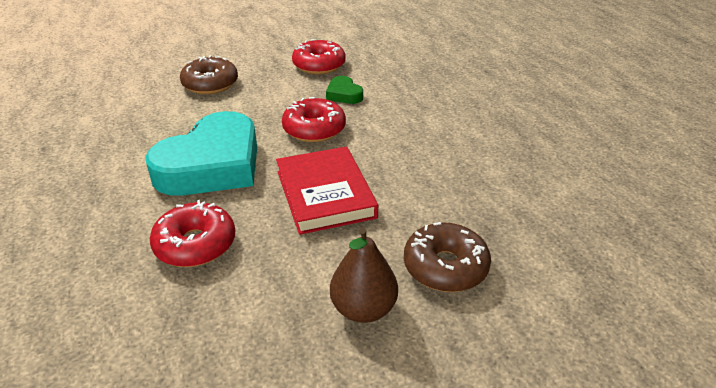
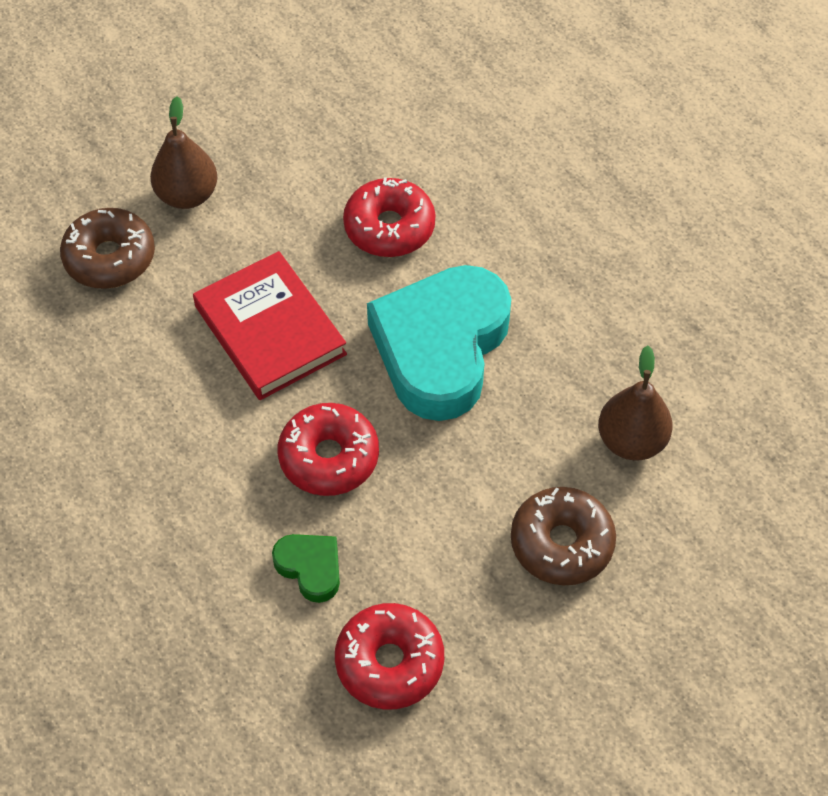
camera: 165 degrees right, 20 degrees up
none -> brown pear [598,346,673,460]

